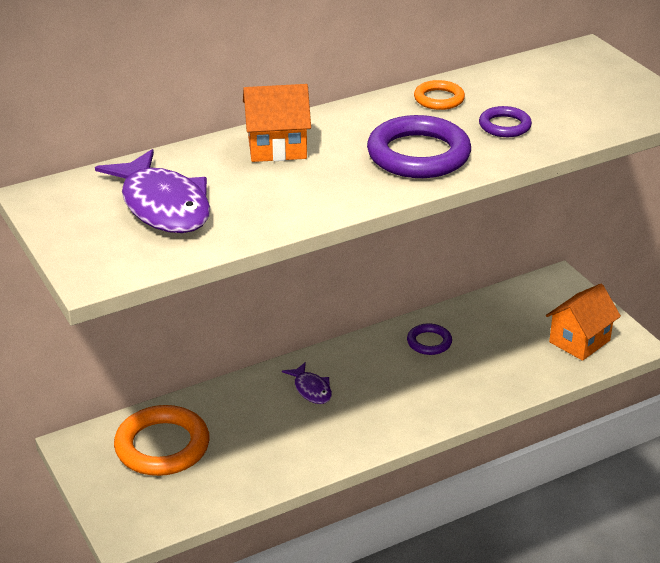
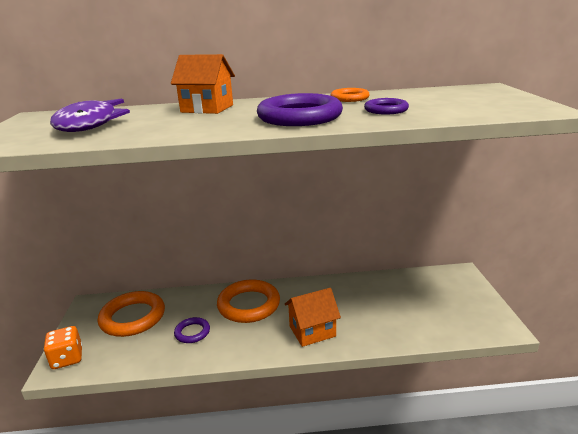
camera: 25 degrees right, 10 degrees down
purple fish [282,362,332,404] -> orange ring [217,280,280,323]
purple ring [407,323,452,355] -> purple ring moved to [174,317,210,343]
orange house [546,284,621,361] -> orange house moved to [285,288,341,347]
none -> orange dice [44,326,82,369]

